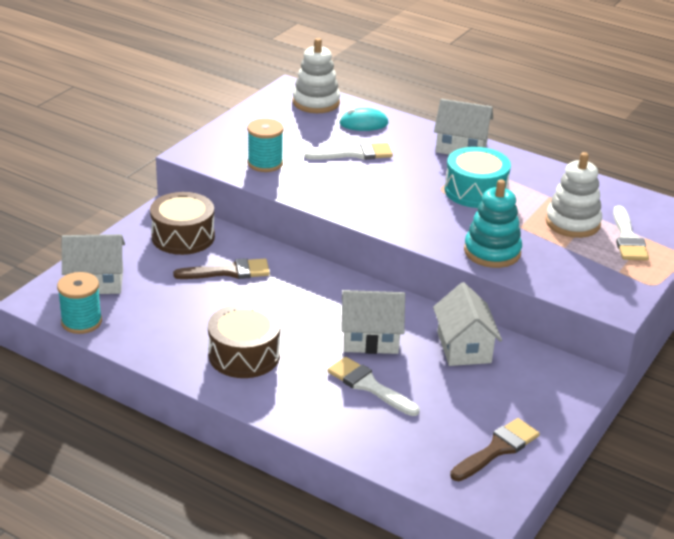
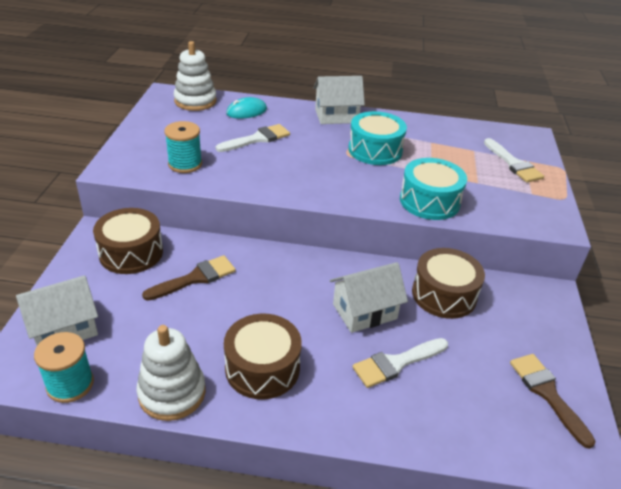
camera: 25 degrees left, 5 degrees up
white brush [327,357,420,416] -> white brush turned 45 degrees counterclockwise [353,338,448,388]
white house [433,282,502,366] -> brown drum [412,248,485,319]
brown brush [450,418,540,481] -> brown brush turned 45 degrees counterclockwise [510,354,595,449]
turquoise stacking toy [464,179,522,268] -> turquoise drum [400,158,467,220]
white stacking toy [546,152,602,238] -> white stacking toy moved to [136,325,206,421]

